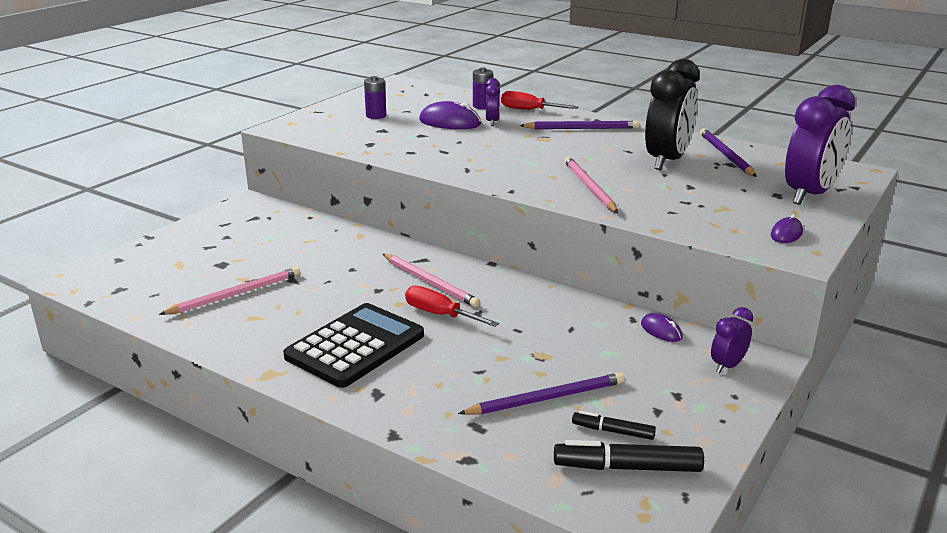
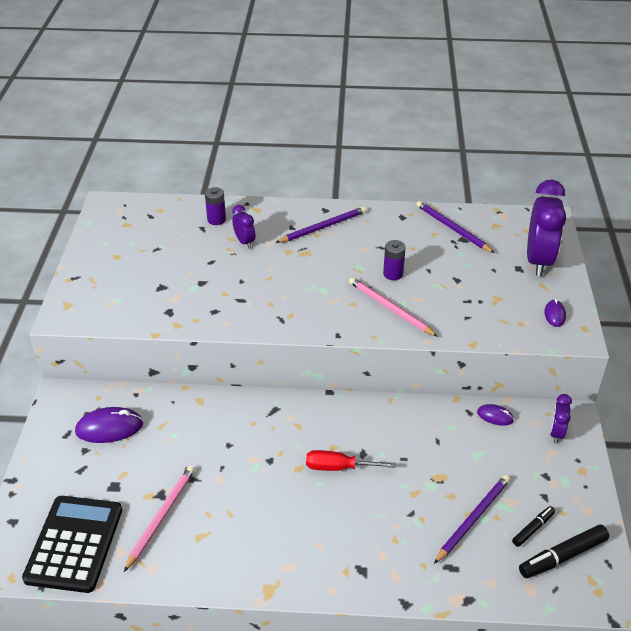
camera: 30 degrees left, 15 degrees up
black calculator [283,303,424,388] -> black calculator moved to [22,496,122,593]
purple battery [364,76,386,119] -> purple battery moved to [383,240,406,280]
pink pencil [383,254,480,307] -> none
purple mouse [419,101,481,129] -> purple mouse moved to [75,407,143,443]
red screwdriver [501,91,578,110] -> none
black marker [572,411,656,440] -> black marker turned 150 degrees clockwise [512,506,555,547]
black clock [645,59,700,170] -> none

